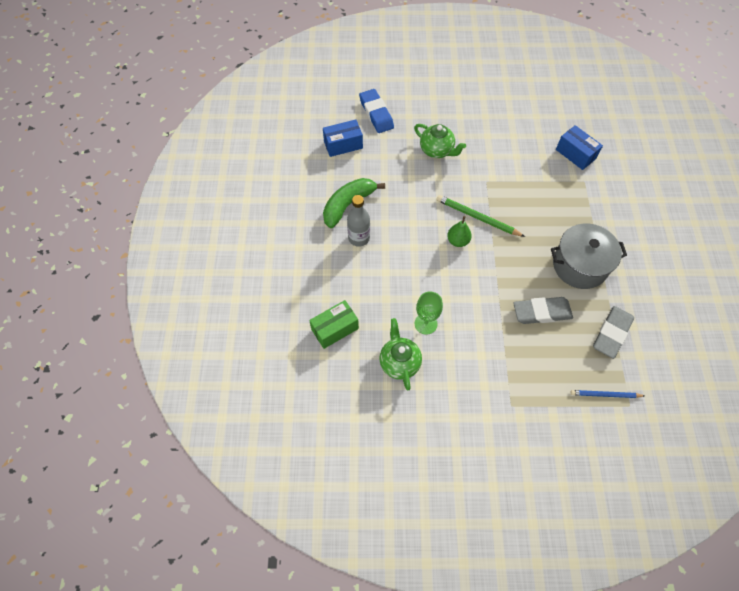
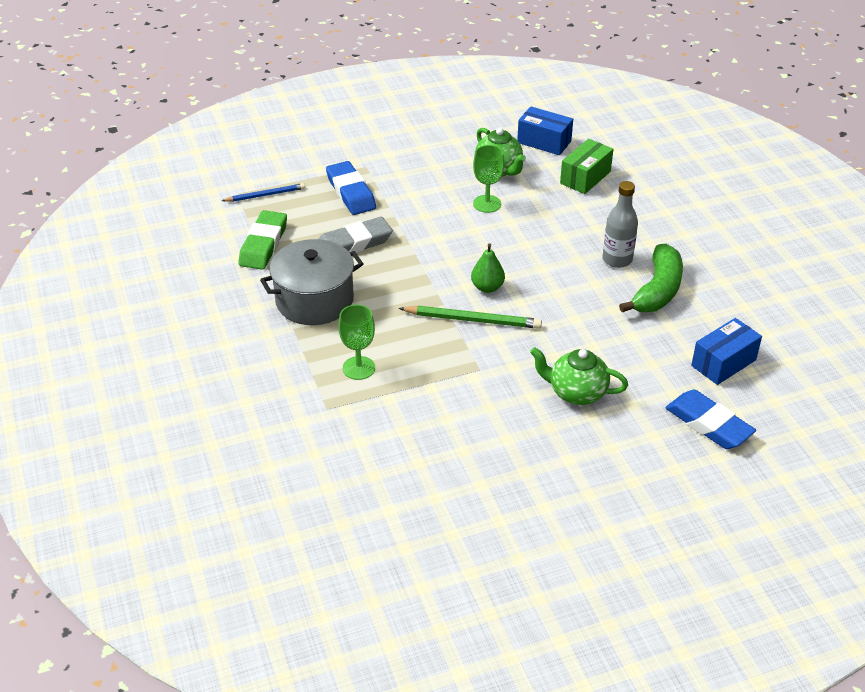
camera: 160 degrees right, 20 degrees down
blue box [556,125,603,170] -> blue box moved to [517,106,573,155]
grey eraser [593,306,634,359] -> green eraser [238,210,287,270]
none -> blue eraser [326,161,376,215]
none -> green goblet [338,305,375,380]

